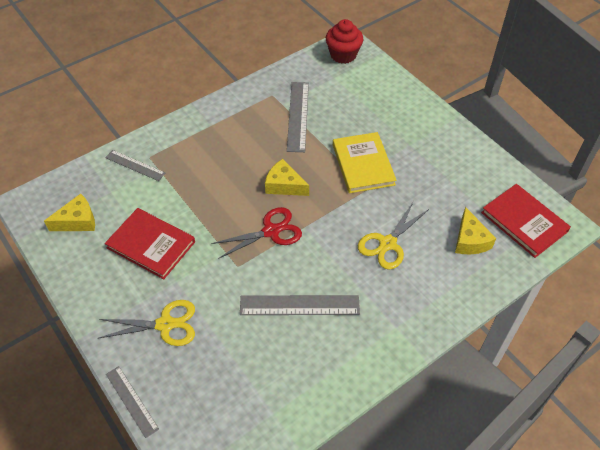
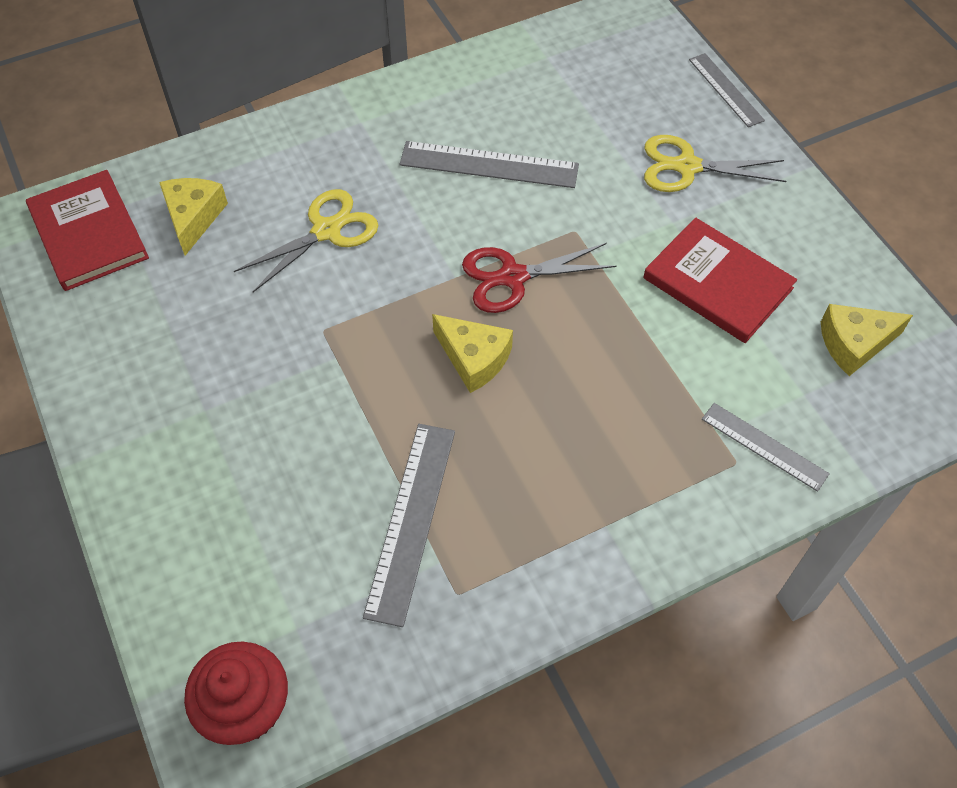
camera: 170 degrees left, 5 degrees up
yellow book [333,132,397,193] -> none

